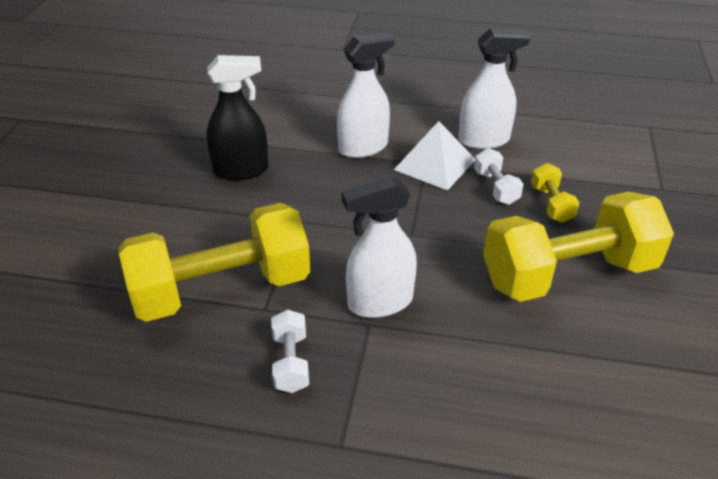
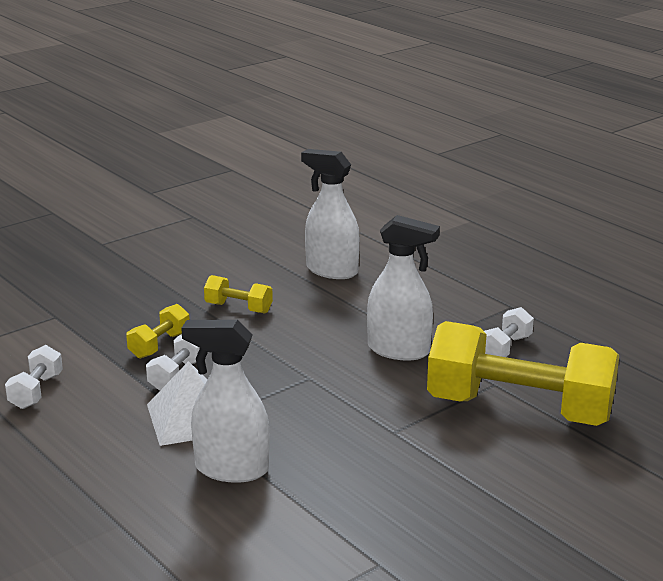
camera: 140 degrees left, 15 degrees down
black spray bottle [206,55,269,180] -> none
white spray bottle [458,28,531,149] -> white spray bottle moved to [301,149,360,279]
yellow dumbbell [483,192,674,302] -> yellow dumbbell [204,275,273,313], size x0.42
none -> white dumbbell [5,345,63,409]

